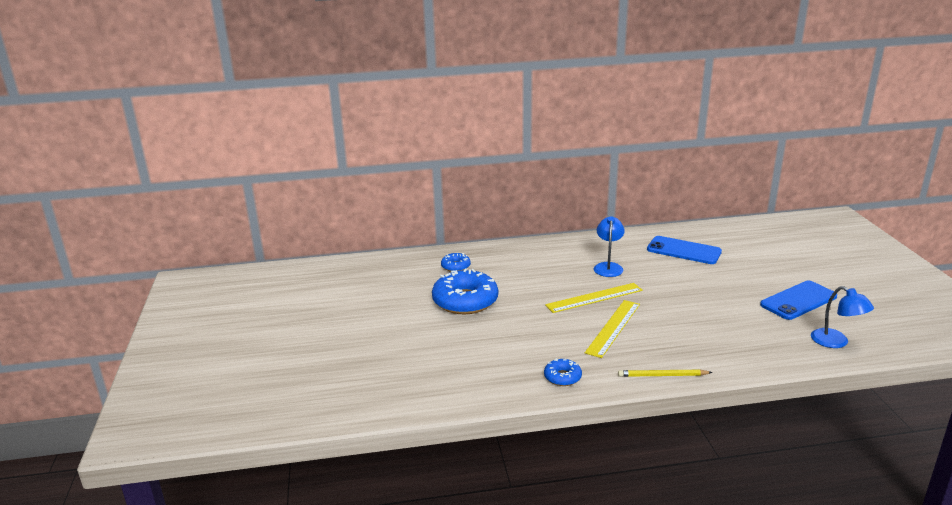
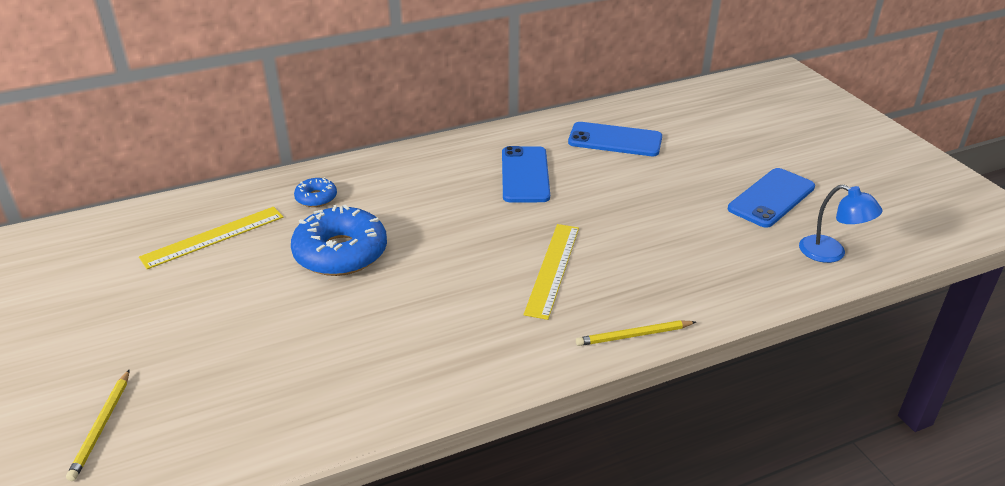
camera: 15 degrees left, 10 degrees up
blue donut [544,358,582,386] -> none
yellow ruler [545,283,643,313] -> yellow ruler moved to [139,207,283,269]
blue lamp [594,216,625,277] -> blue phone [502,146,550,203]
none -> yellow pencil [66,369,130,481]

